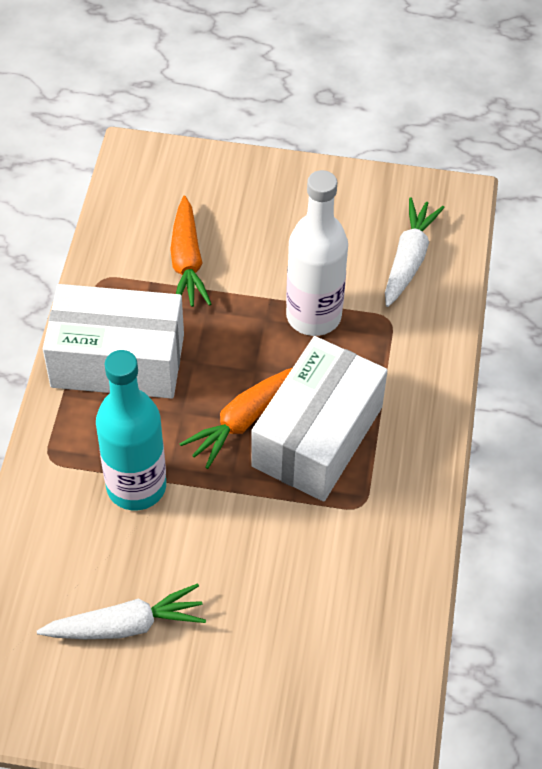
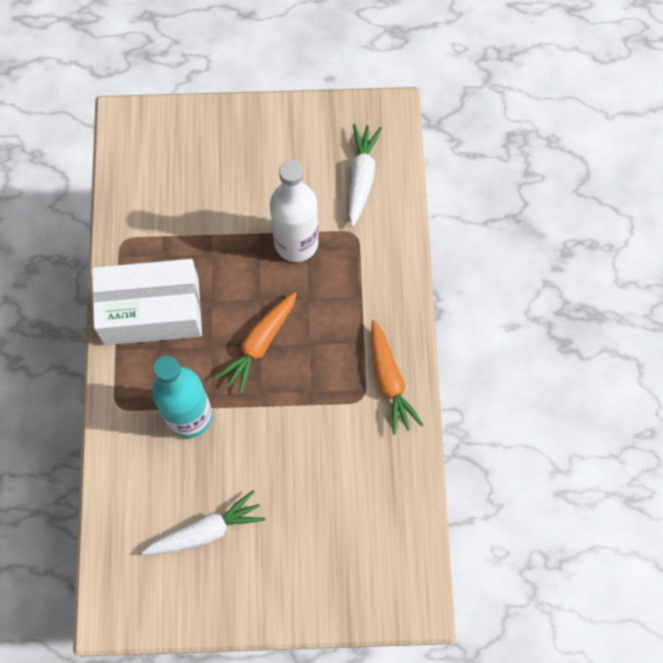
camera: 10 degrees left, 15 degrees up
orange carrot [170,196,211,307] -> orange carrot moved to [371,320,424,435]
white box [251,336,388,501] -> none

